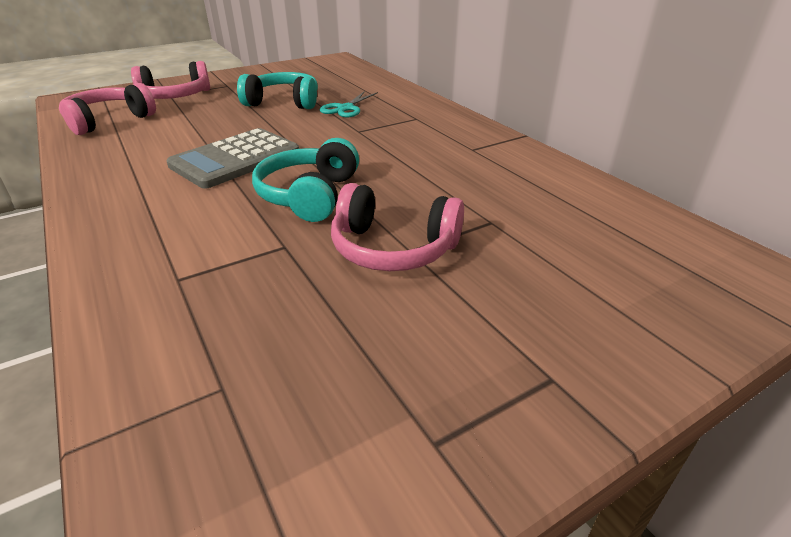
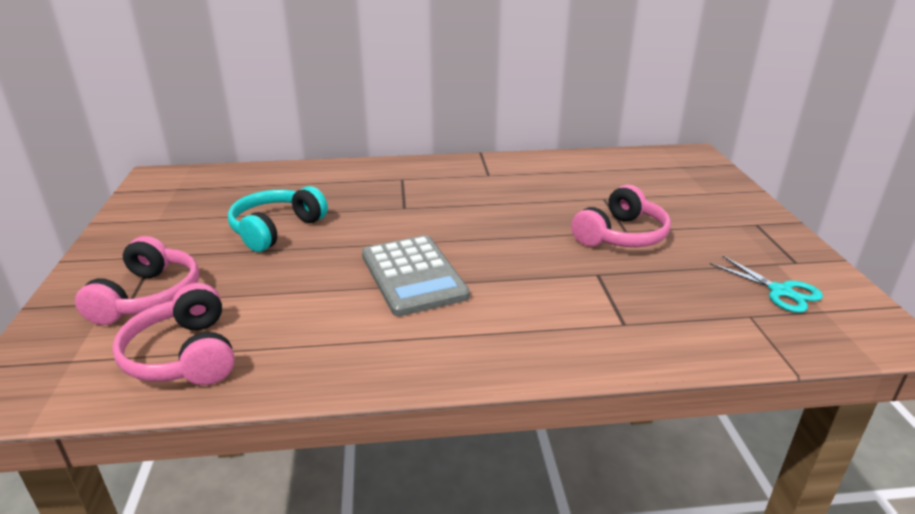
camera: 65 degrees left, 5 degrees down
turquoise headphones [252,138,359,222] -> none
turquoise scissors [319,91,378,117] -> turquoise scissors moved to [710,255,823,313]

